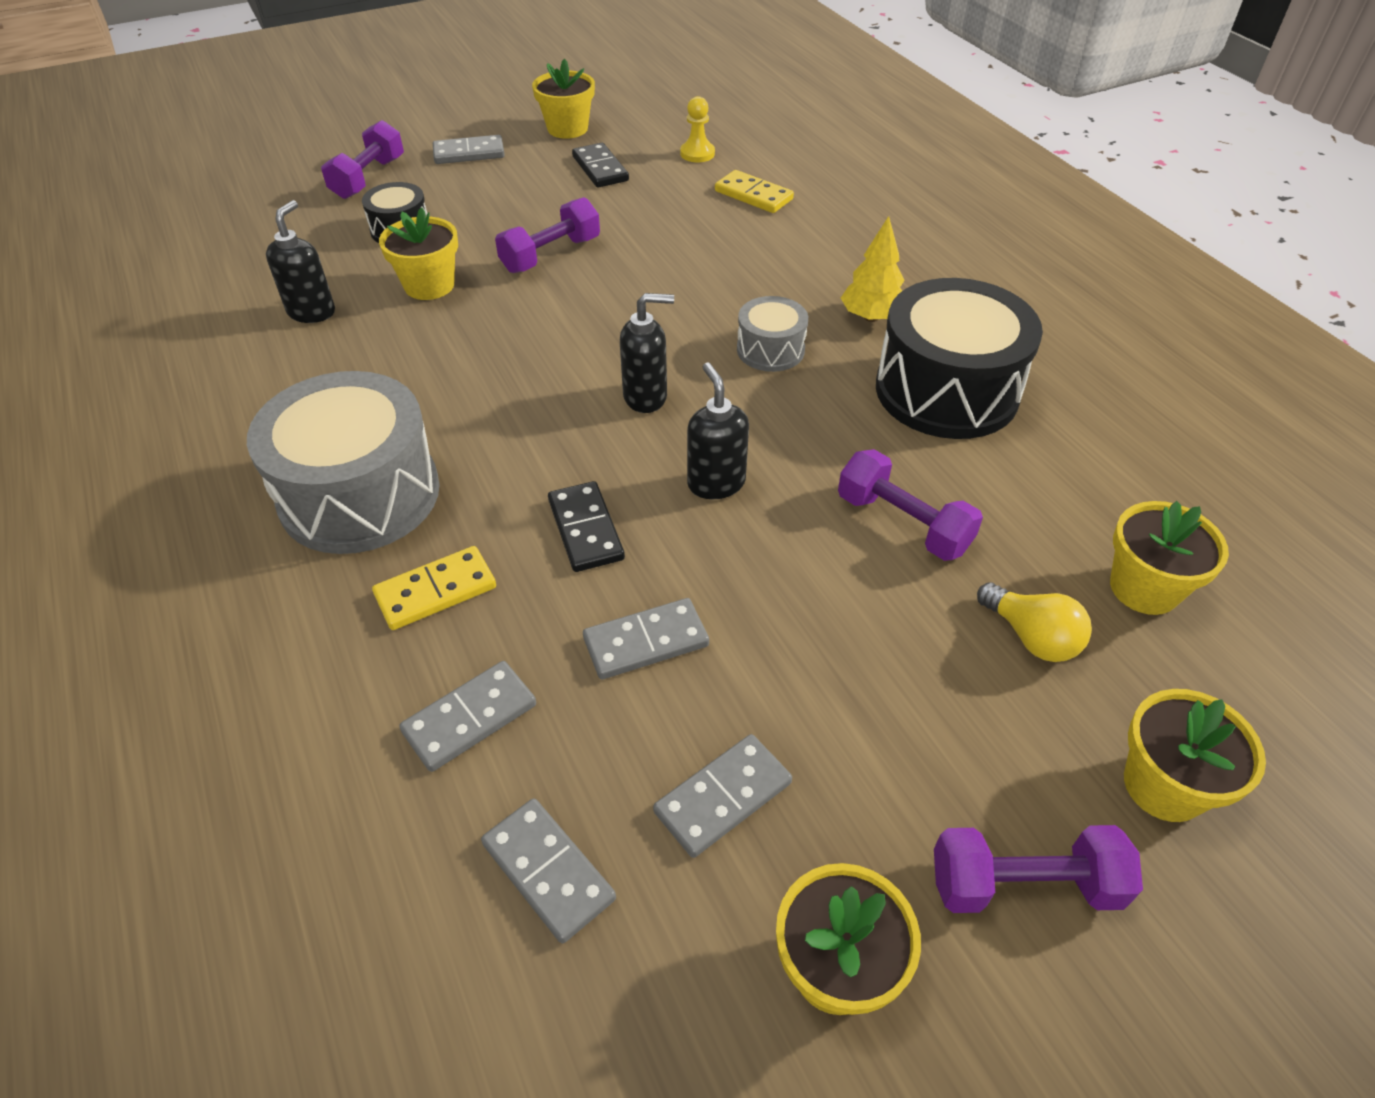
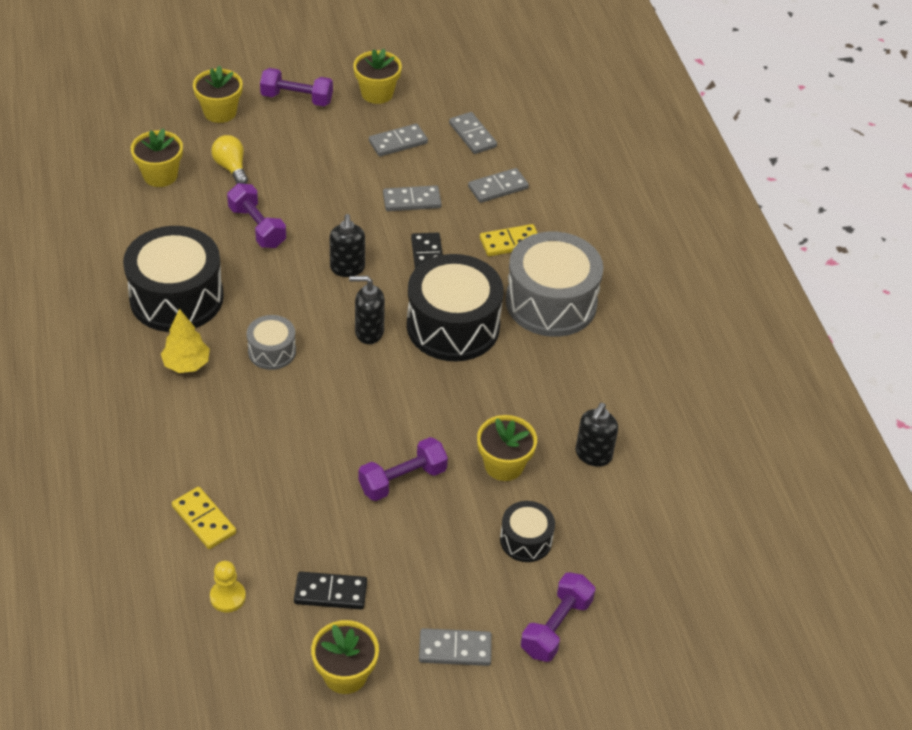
camera: 170 degrees left, 0 degrees up
black domino [572,143,629,188] -> black domino turned 75 degrees counterclockwise [294,572,367,610]
none -> black drum [407,254,503,361]

